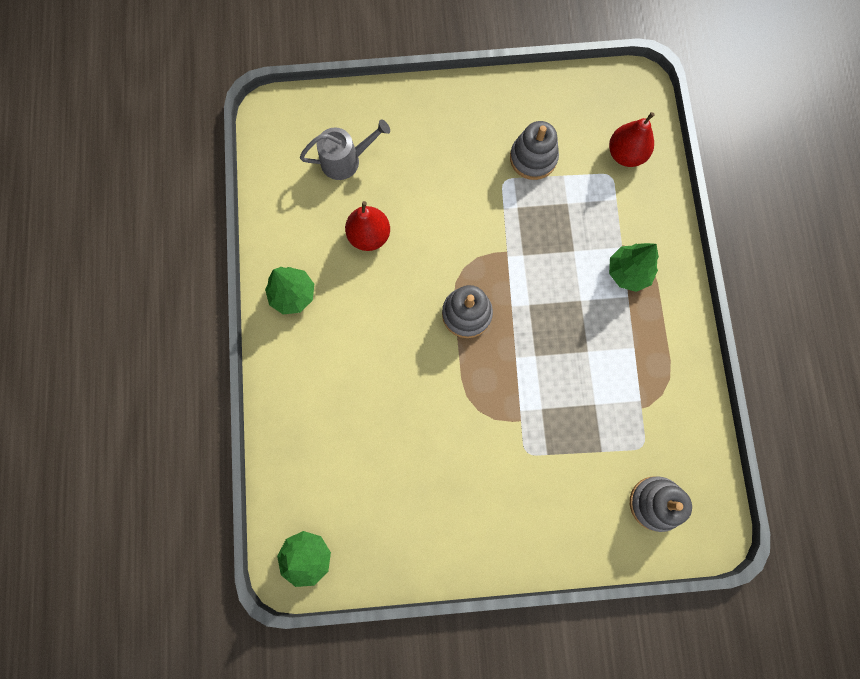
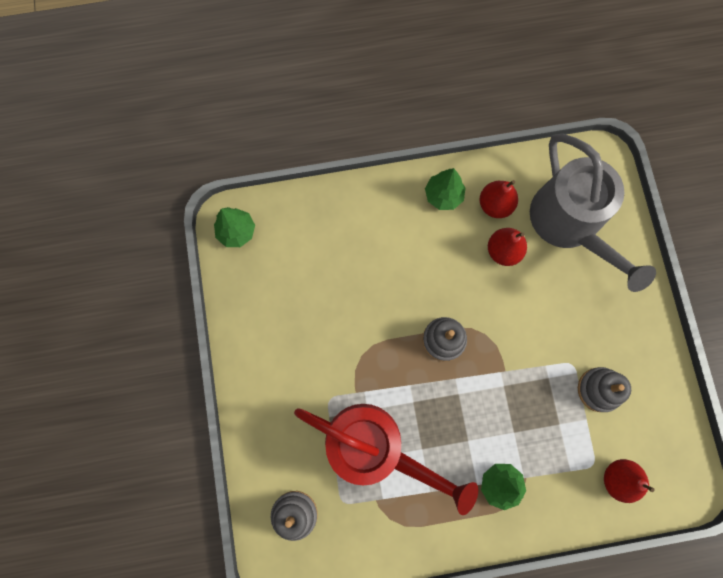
camera: 85 degrees right, 0 degrees up
grey watering can [300,119,390,180] -> grey watering can [530,134,656,292], size x2.09
none -> red watering can [294,404,478,515]
none -> red pear [479,180,518,218]

